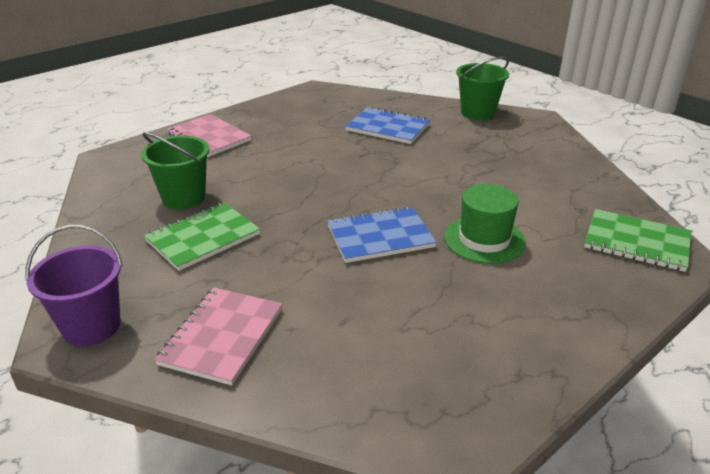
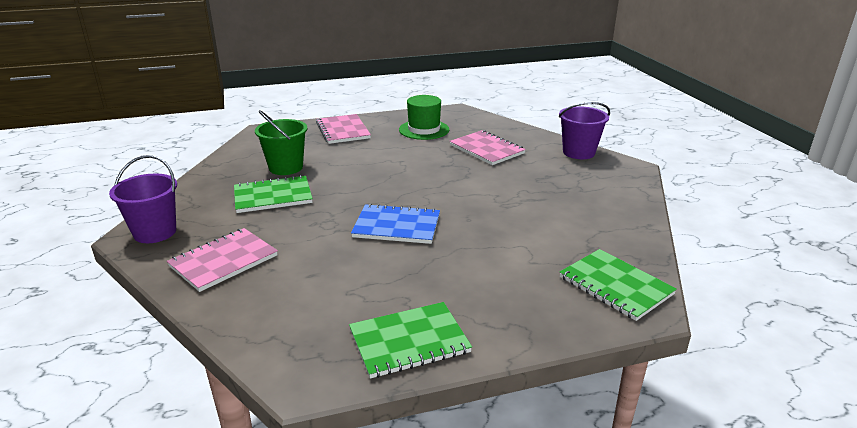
camera: 25 degrees right, 5 degrees down
blue notebook [345,107,430,144] -> pink notebook [449,130,526,165]
green hat [444,184,526,264] -> green hat moved to [399,95,449,140]
green bucket [456,57,509,120] -> purple bucket [559,102,610,159]
none -> green notebook [349,302,472,379]

